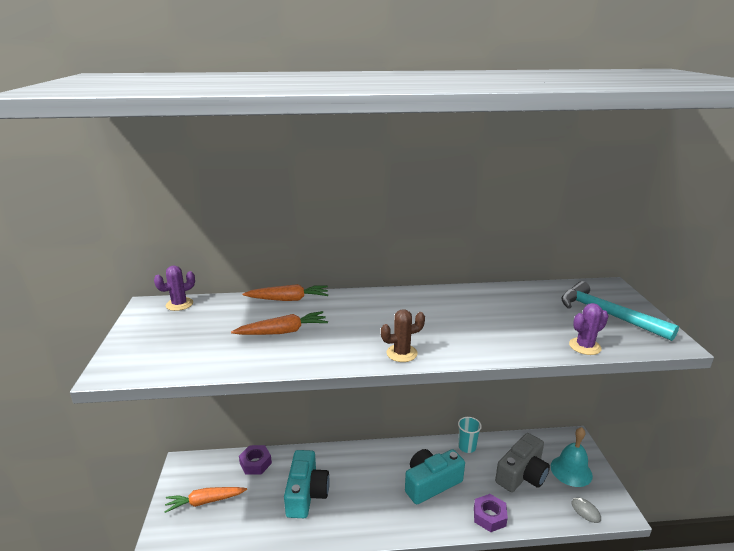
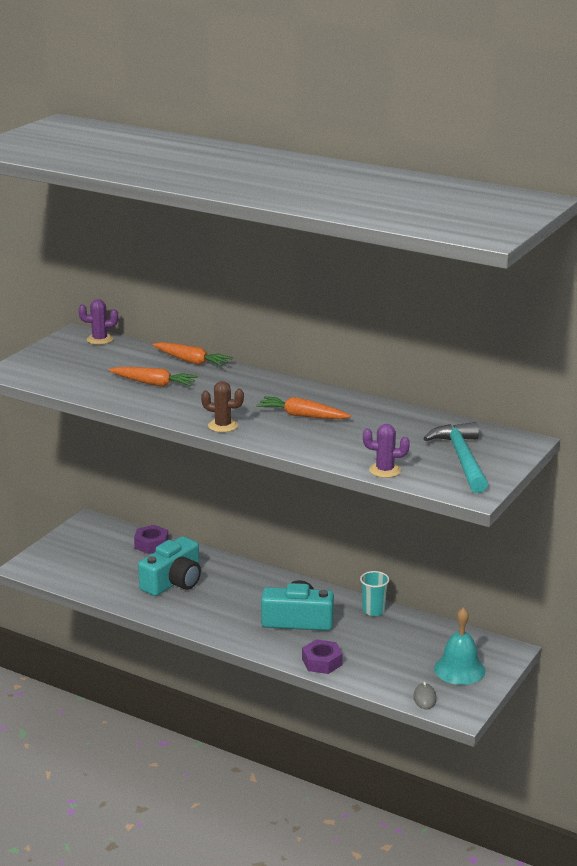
camera: 35 degrees right, 0 degrees up
orange carrot [164,487,247,513] -> orange carrot moved to [256,396,351,419]
grey camera [495,433,550,492] -> none

